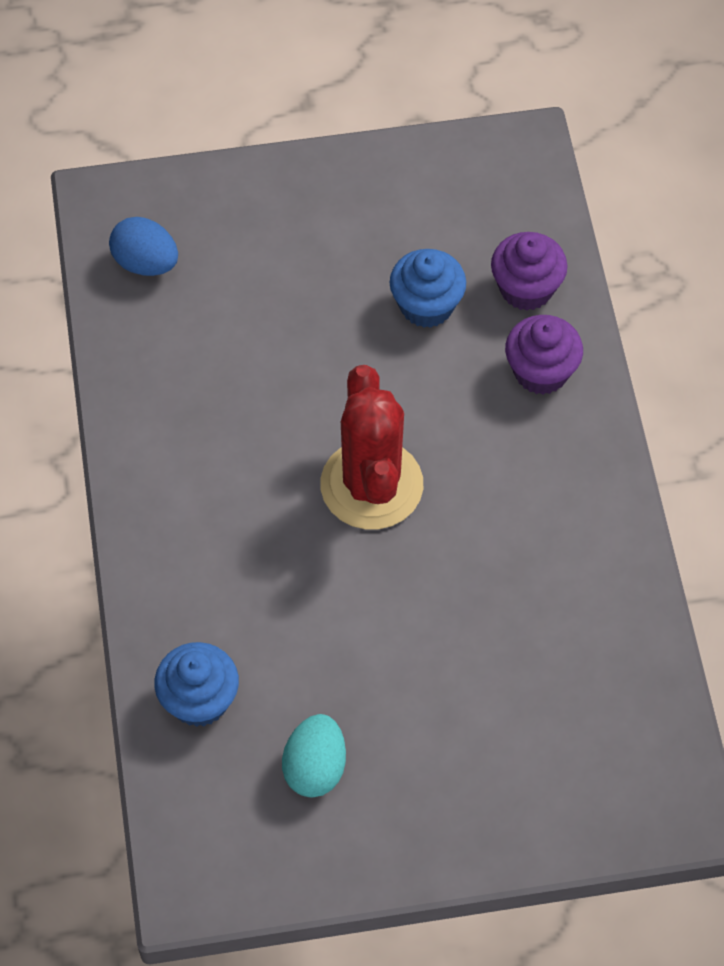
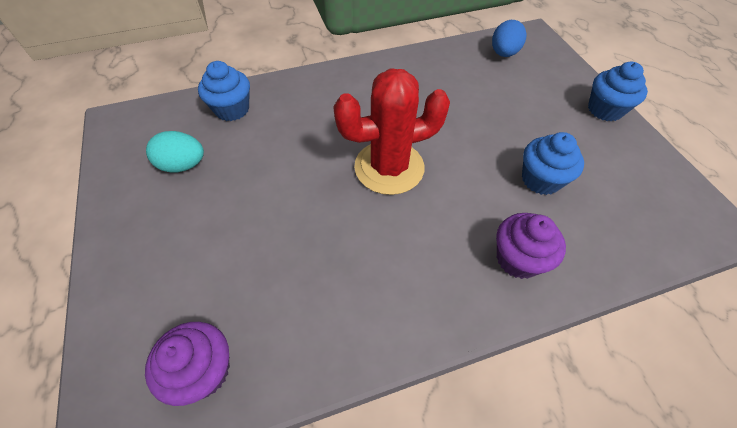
camera: 80 degrees right, 5 degrees down
purple cupcake [491,232,568,311] -> purple cupcake moved to [145,322,230,406]
none -> blue cupcake [588,61,648,122]

